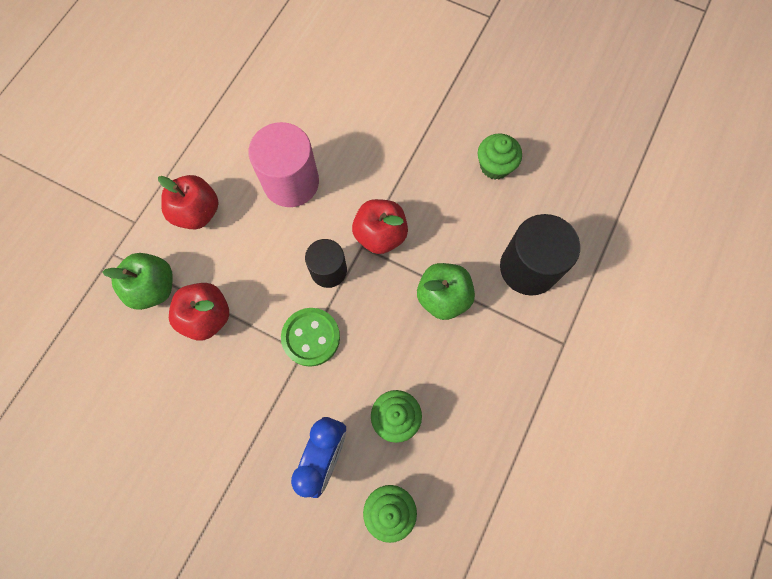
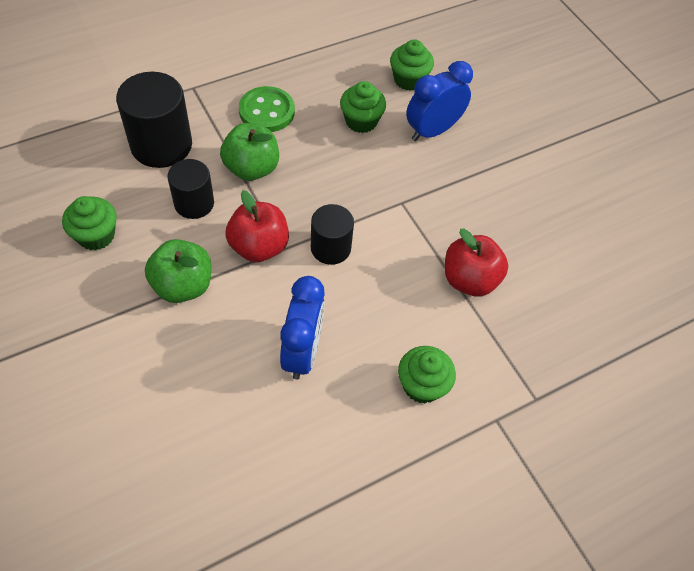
camera: 150 degrees left, 15 degrees down
green apple [102,253,173,310] -> green apple moved to [145,239,211,303]
red apple [158,175,219,229] -> green cupcake [398,346,456,403]
pink cylinder [248,122,319,207] -> blue clock [280,276,325,380]
green button [281,308,340,367] -> green button moved to [239,86,295,132]
none -> black cylinder [168,159,214,219]

